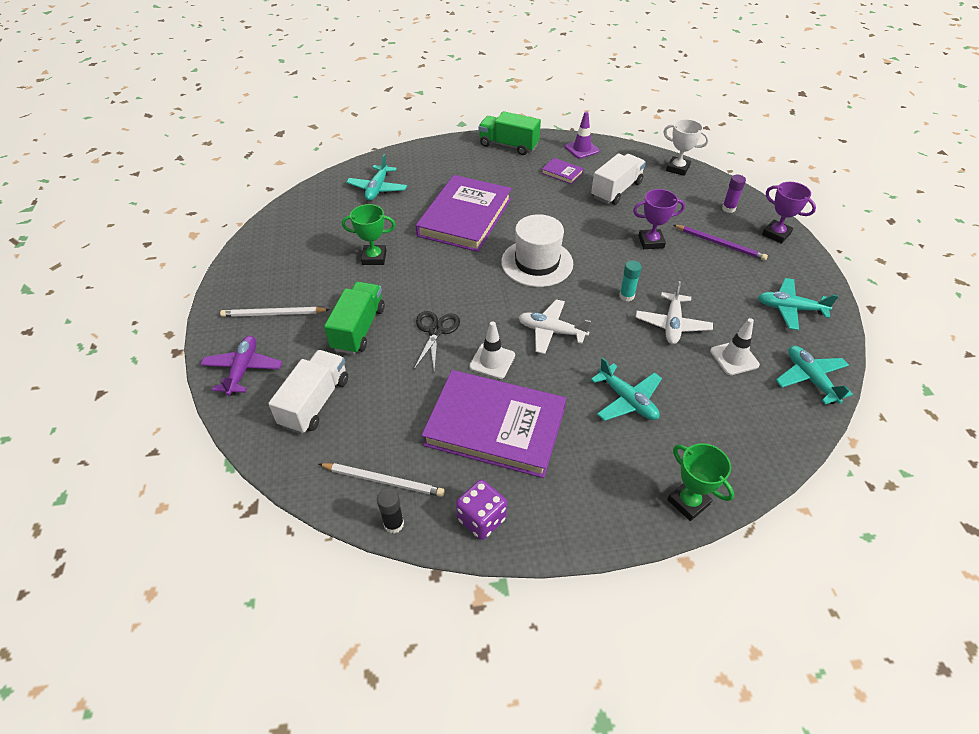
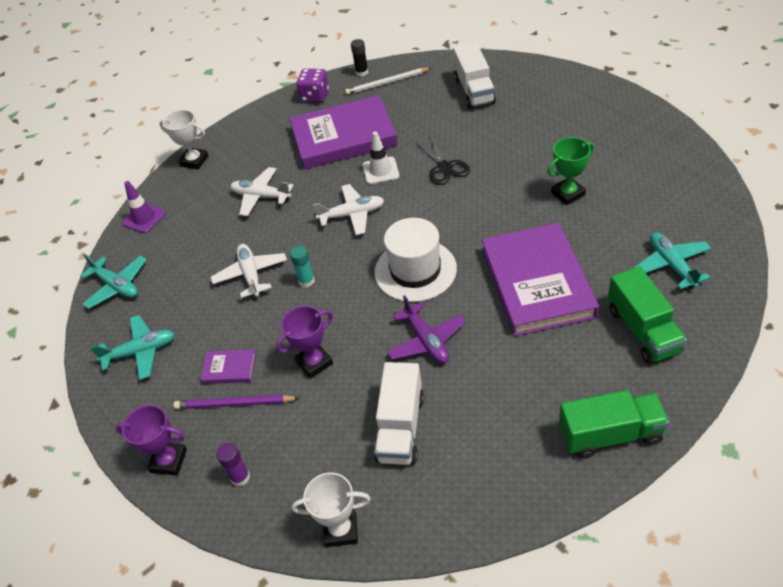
camera: 155 degrees right, 0 degrees up
purple plane [200,336,282,396] -> purple plane moved to [387,295,466,363]
white pencil [220,307,330,317] -> none
green truck [324,282,385,355] -> green truck moved to [608,266,687,364]
purple book [542,158,584,184] -> purple book moved to [201,349,256,384]
purple traffic cone [565,111,600,159] -> purple traffic cone moved to [122,181,166,233]
turquoise plane [591,358,662,421] -> white plane [230,167,294,216]
green trophy [667,443,734,521] -> white trophy [159,110,209,169]
white traffic cone [710,318,760,375] -> none

